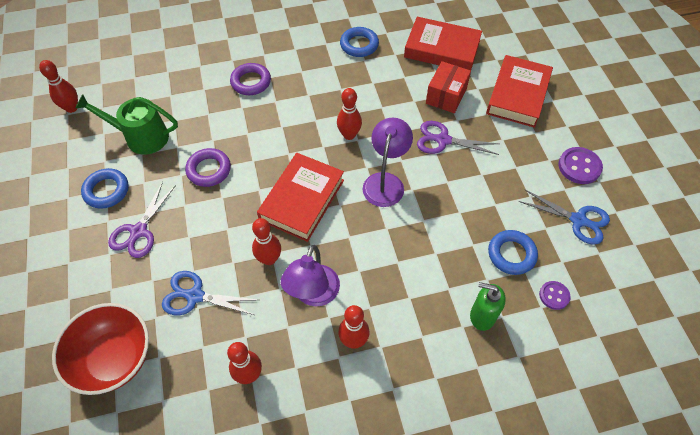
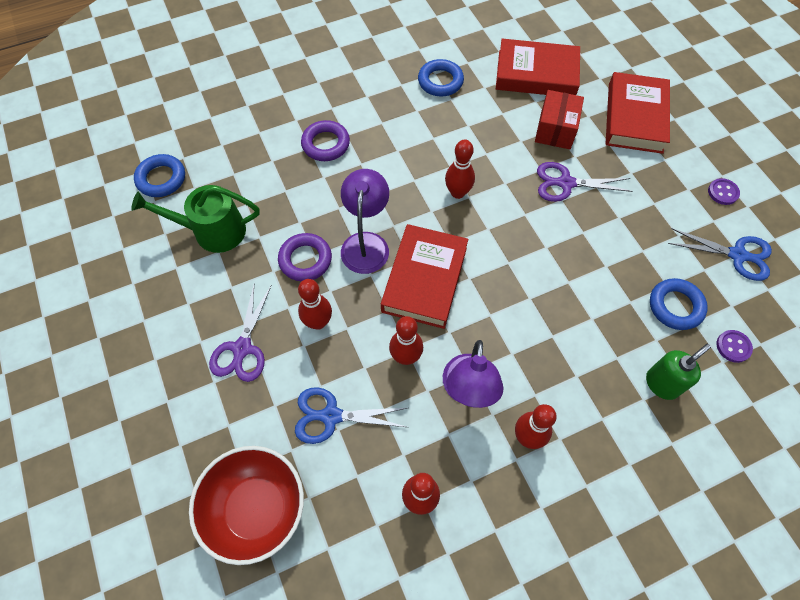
camera: 10 degrees left, 5 degrees up
red bowling pin [39,60,78,113] -> red bowling pin moved to [298,279,332,330]
blue ring [81,168,129,209] -> blue ring moved to [134,154,185,197]
purple lamp [363,118,413,207] -> purple lamp moved to [341,169,389,274]
green soap dispenser [470,282,506,331] -> green soap dispenser turned 135 degrees clockwise [646,344,711,400]
purple button [558,147,603,184] -> purple button [708,178,740,205], size x0.62

